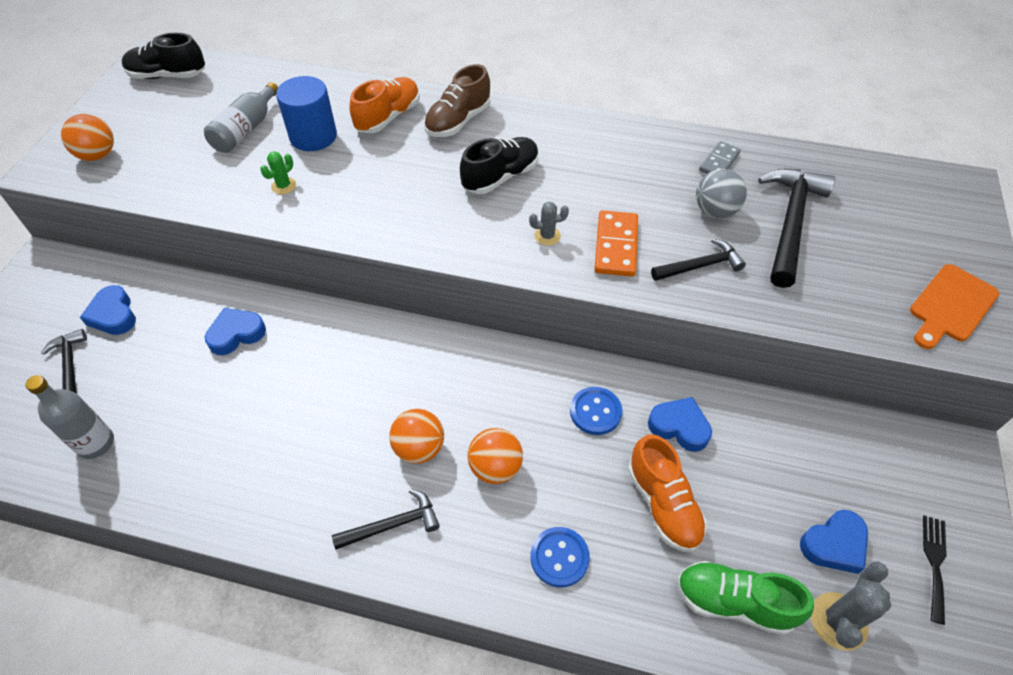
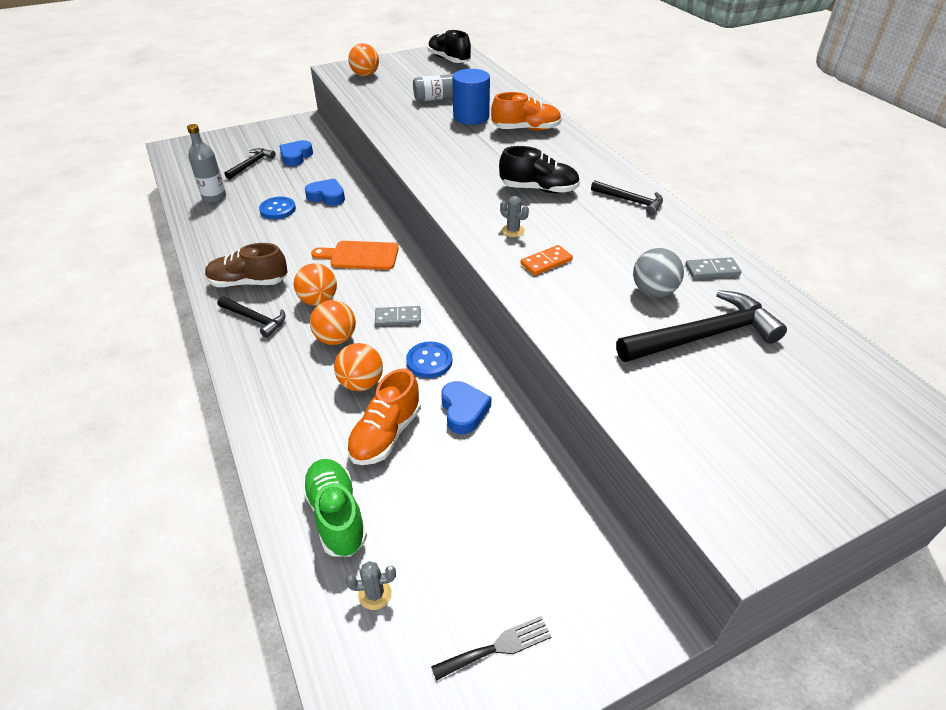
camera: 50 degrees right, 10 degrees down
green cactus [260,151,296,195] -> none
brown shoe [424,64,491,137] -> brown shoe moved to [205,243,287,287]
blue button [530,527,590,587] -> blue button moved to [259,197,296,219]
orange domino [594,210,638,277] -> orange domino [521,245,573,276], size x0.66
black hammer [651,239,746,281] -> black hammer moved to [591,180,663,215]
blue heart [800,510,868,574] -> none
grey cactus [811,561,891,651] -> grey cactus [346,561,396,610], size x0.59
orange cutting board [910,264,999,349] -> orange cutting board moved to [311,241,399,270]
none -> orange ball [334,343,383,391]
none -> grey domino [375,306,421,326]

